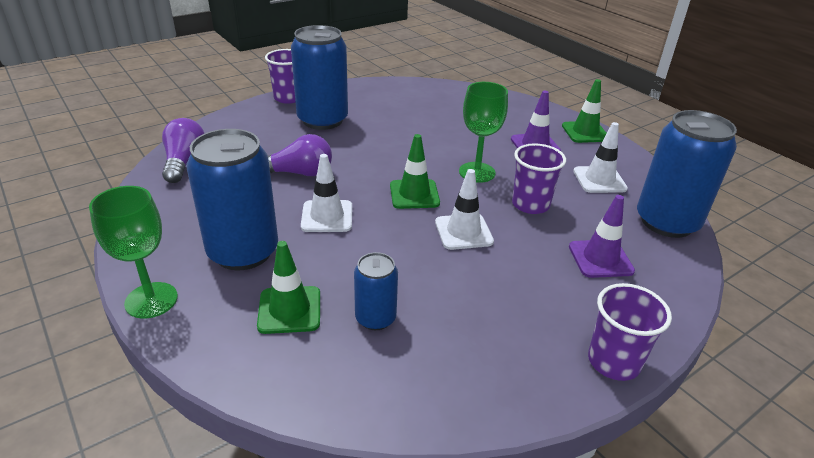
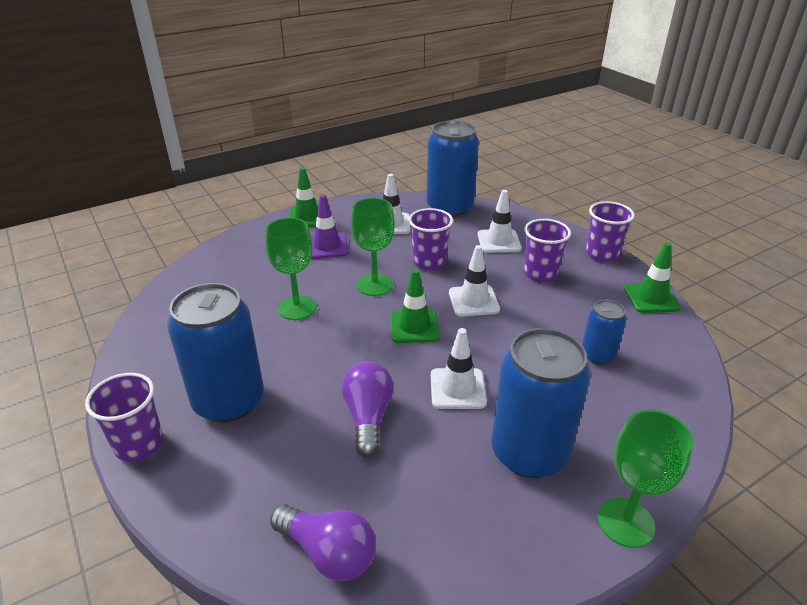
camera: 85 degrees left, 0 degrees up
purple light bulb [162,118,205,183] -> purple light bulb turned 150 degrees counterclockwise [270,504,376,581]
green traffic cone [257,241,320,334] -> green traffic cone moved to [624,242,681,313]
purple traffic cone [569,195,635,278] -> white traffic cone [478,190,522,253]
none -> green goblet [265,218,316,320]
none -> purple cup [524,219,571,282]

